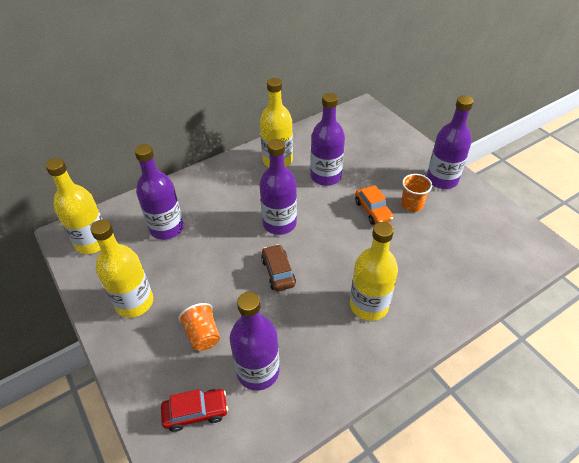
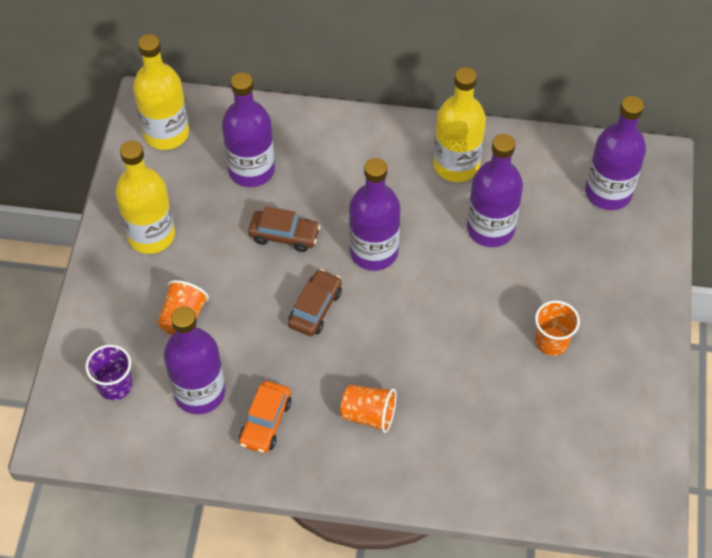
camera: 40 degrees right, 10 degrees up
red car [161,389,228,432] -> purple cup [85,345,132,400]
yellow bottle [350,222,398,321] -> orange cup [340,384,396,433]
orange car [355,185,393,225] -> orange car moved to [239,381,292,453]
purple bottle [427,95,473,189] -> purple bottle moved to [585,96,646,210]
none -> brown car [248,206,321,252]

